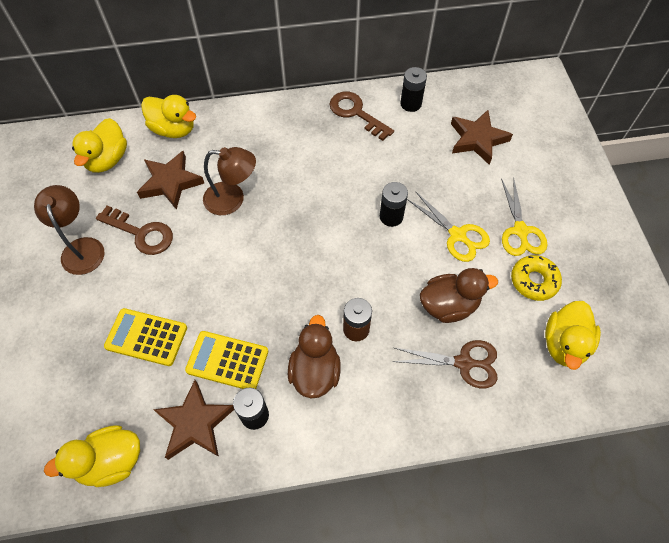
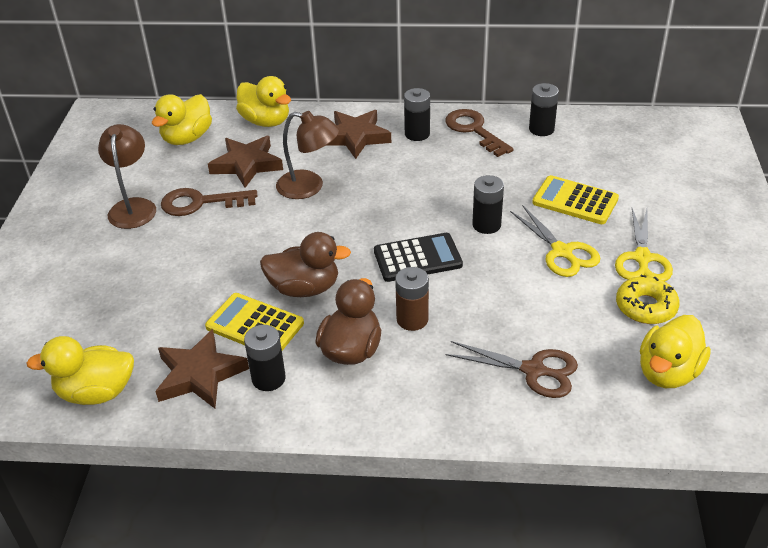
camera: 15 degrees right, 20 degrees down
brown key [96,206,173,255] -> brown key turned 135 degrees clockwise [161,188,257,216]
yellow calculator [104,308,187,366] -> yellow calculator moved to [532,175,619,224]
brown duck [420,268,498,323] -> brown duck moved to [260,232,351,297]
brown star [451,110,513,165] -> brown star moved to [327,110,391,159]
none -> black calculator [374,233,463,282]
none -> black battery [404,88,430,141]

